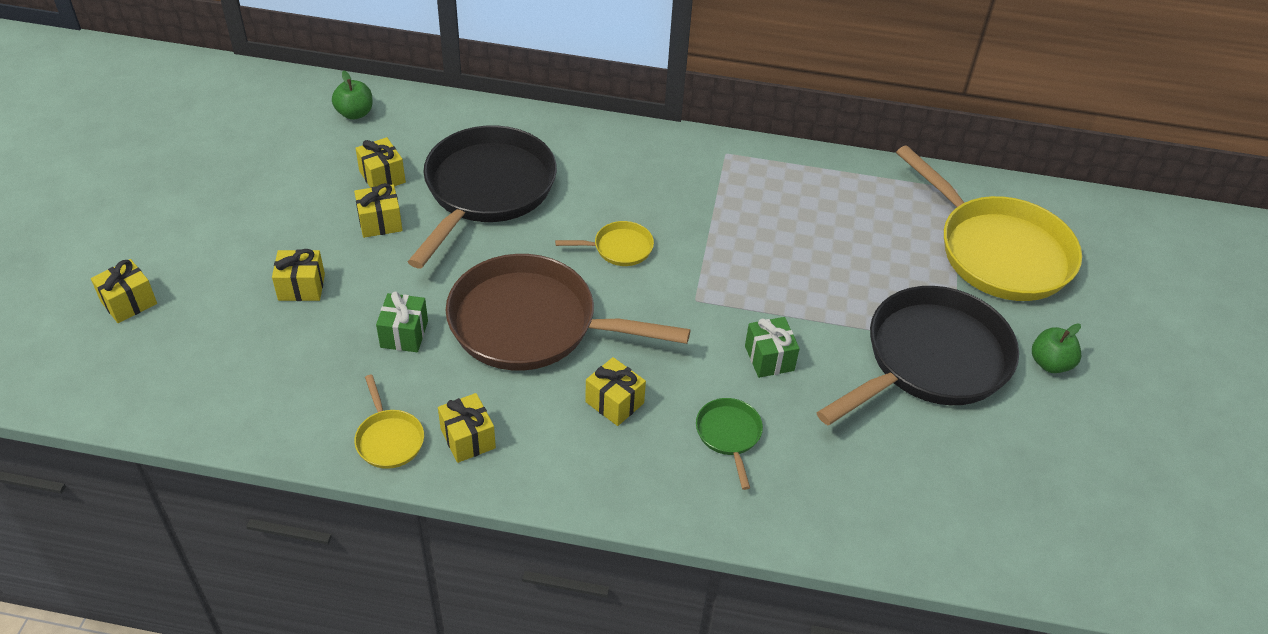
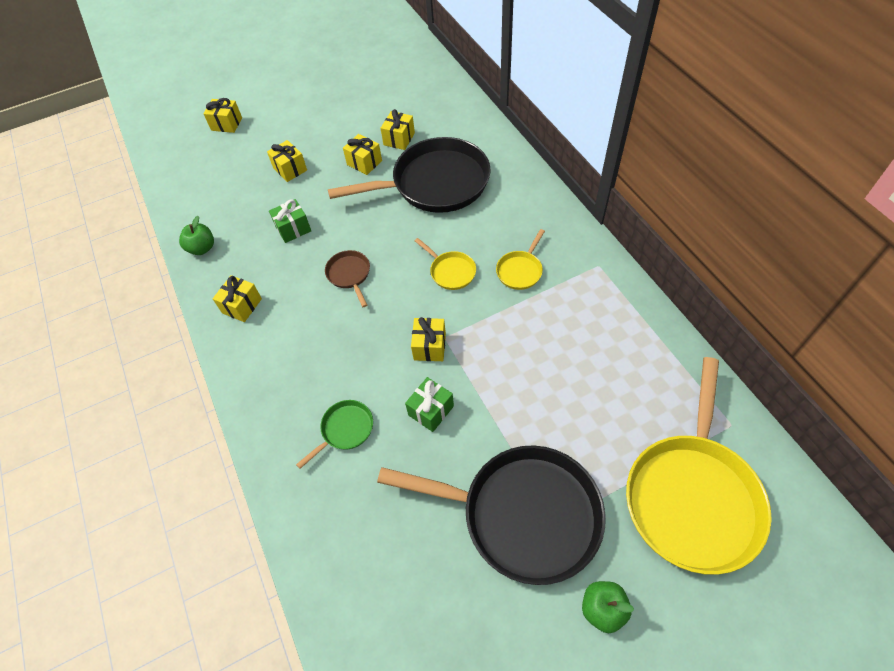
camera: 60 degrees right, 10 degrees up
green apple [332,70,373,120] -> green apple moved to [179,216,214,255]
yellow pan [354,375,424,469] -> yellow pan moved to [496,229,545,290]
brown pan [446,254,690,371] -> brown pan [325,250,370,307], size x0.43
yellow gift [585,357,646,426] -> yellow gift moved to [411,317,446,361]

